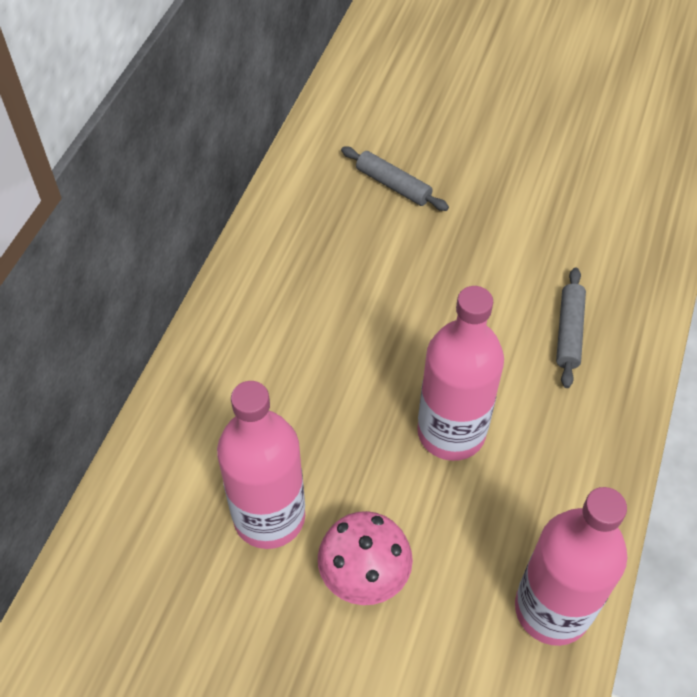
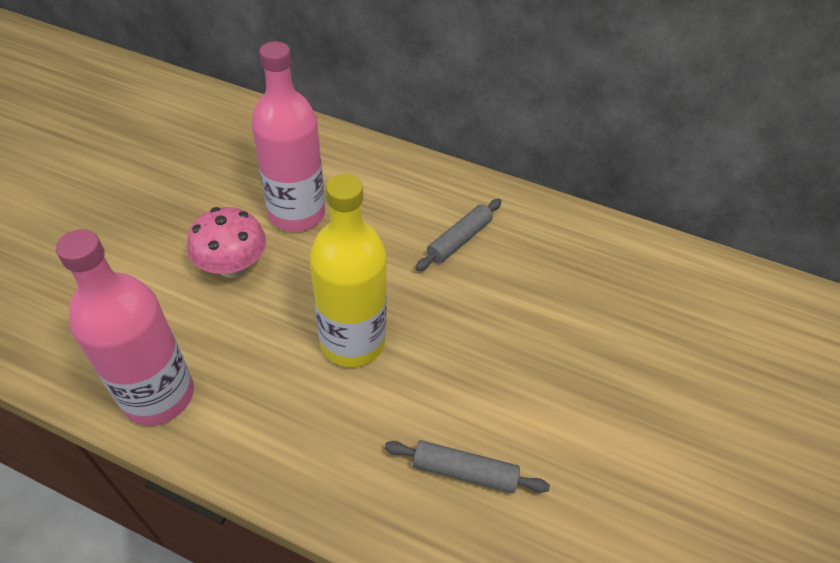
camera: 90 degrees right, 5 degrees down
grey rolling pin [341,147,449,211] -> grey rolling pin moved to [415,199,502,271]
pink bottle [417,286,504,461] -> yellow bottle [309,174,387,367]

